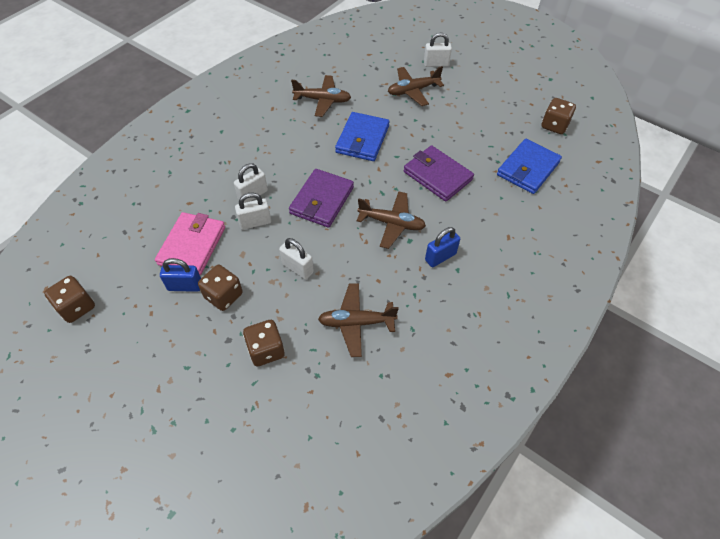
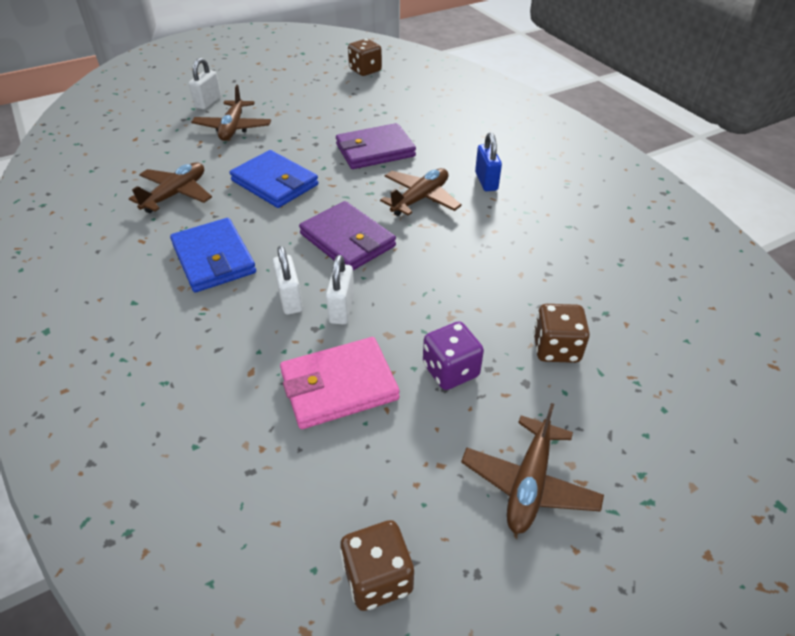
camera: 65 degrees left, 10 degrees down
pink wallet [155,212,225,275] -> pink wallet turned 60 degrees counterclockwise [280,337,400,429]
blue padlock [160,258,201,292] -> none
brown dice [198,265,243,311] -> purple dice [423,321,484,390]
white padlock [279,238,314,279] -> none
brown plane [318,283,399,357] -> brown plane moved to [461,403,604,534]
blue wallet [497,139,562,194] -> blue wallet moved to [170,218,256,293]

